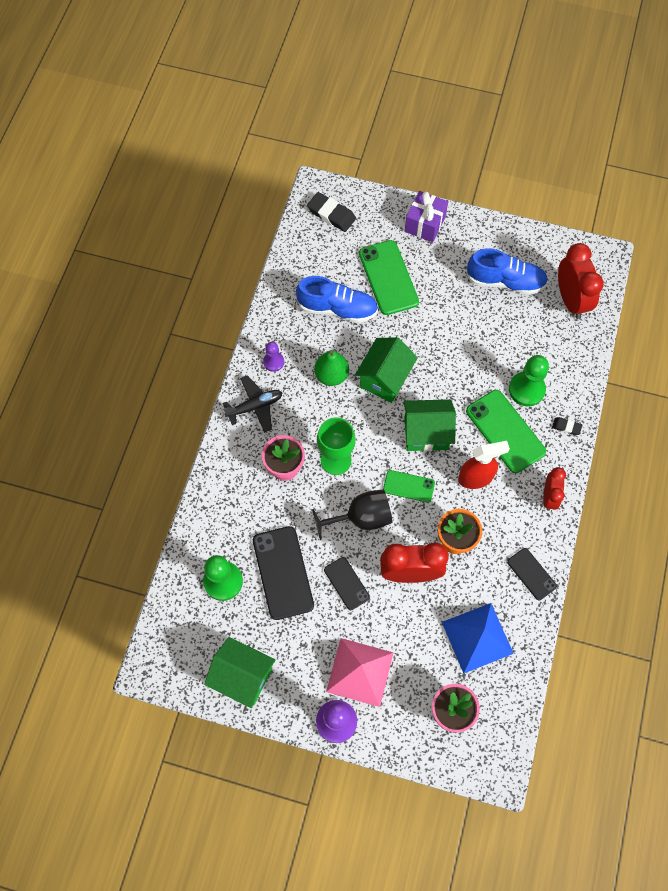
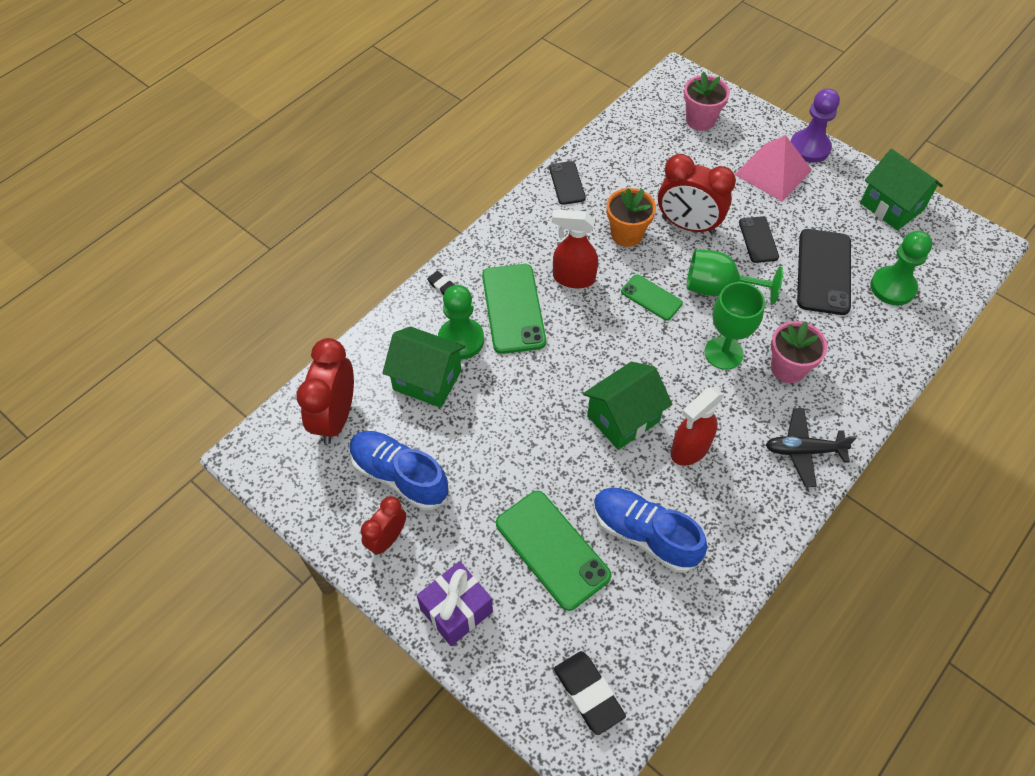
camera: 155 degrees left, 10 degrees down
purple pawn [263,342,284,372] -> none
black goblet [312,489,393,540] -> green goblet [687,250,783,304]
green pear [314,350,349,386] -> red spray bottle [671,387,724,466]
green phone [359,240,419,315] -> green phone turned 45 degrees counterclockwise [496,491,612,611]
green house [403,399,456,451] -> green house moved to [382,326,465,408]
blue pyramid [442,603,514,674] -> none
red clock [543,467,566,511] -> red clock moved to [361,496,406,555]

